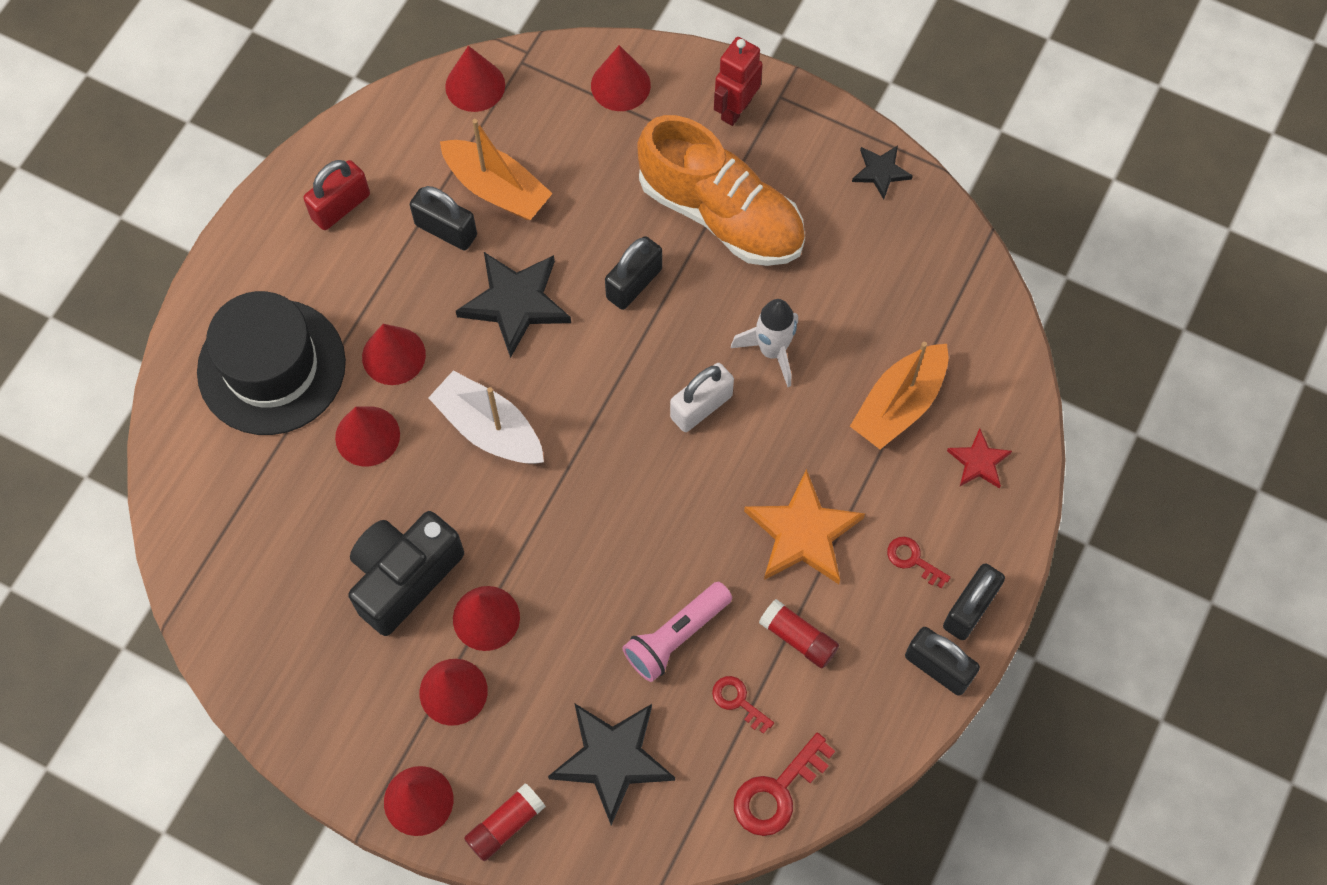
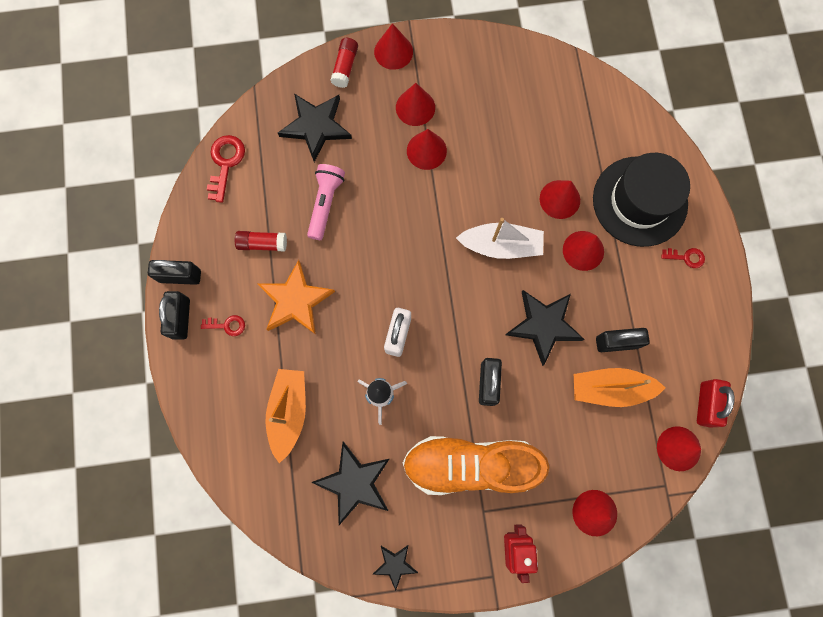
camera: 145 degrees right, 10 degrees up
red padlock [303,160,370,230] -> red padlock moved to [697,379,734,428]
black camera [348,511,464,636] -> none
red key [712,676,774,734] -> red key moved to [661,248,705,268]
red star [947,428,1012,488] -> none
none -> black star [311,442,389,525]

